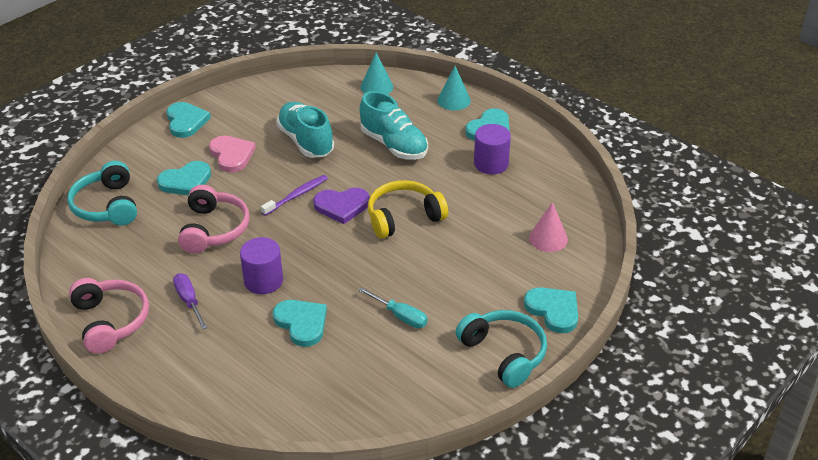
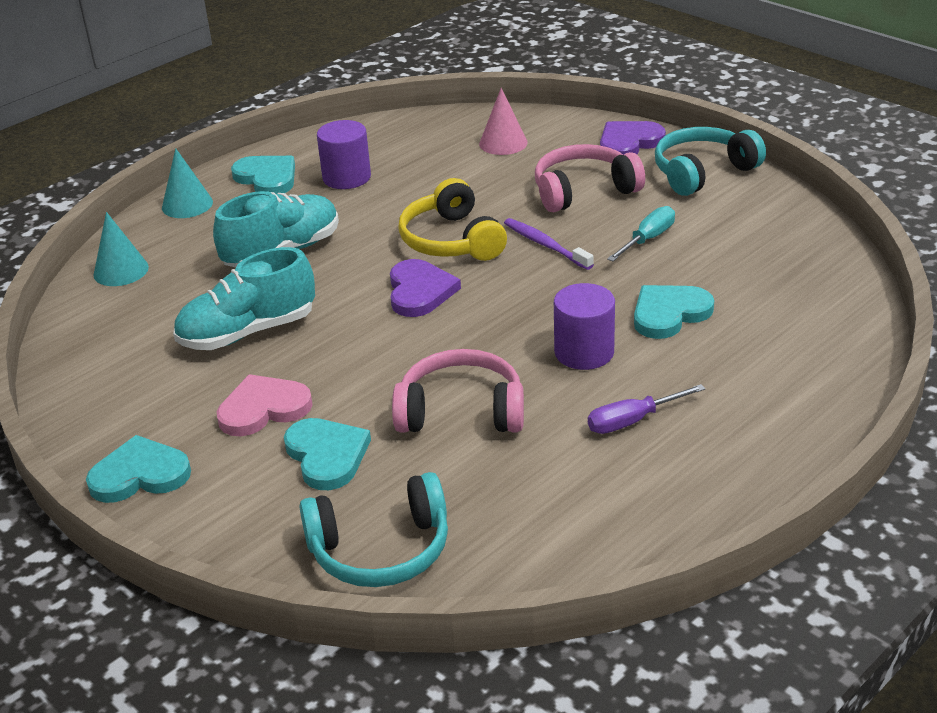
camera: 85 degrees left, 5 degrees down
pink headphones [69,278,149,354] -> pink headphones moved to [535,144,645,212]
purple toothbrush [261,175,328,216] -> purple toothbrush moved to [504,218,594,270]
turquoise heart [524,287,578,333] -> purple heart [600,121,666,155]

